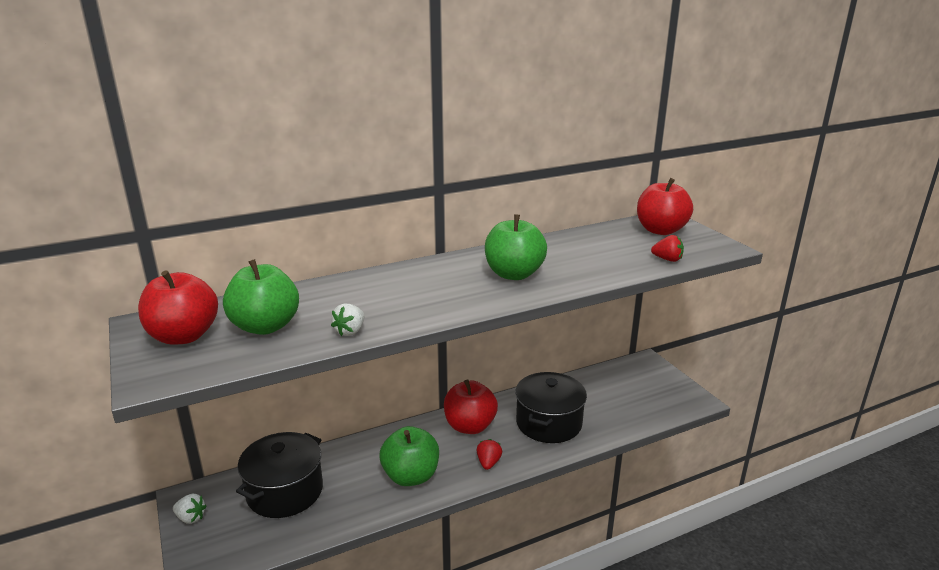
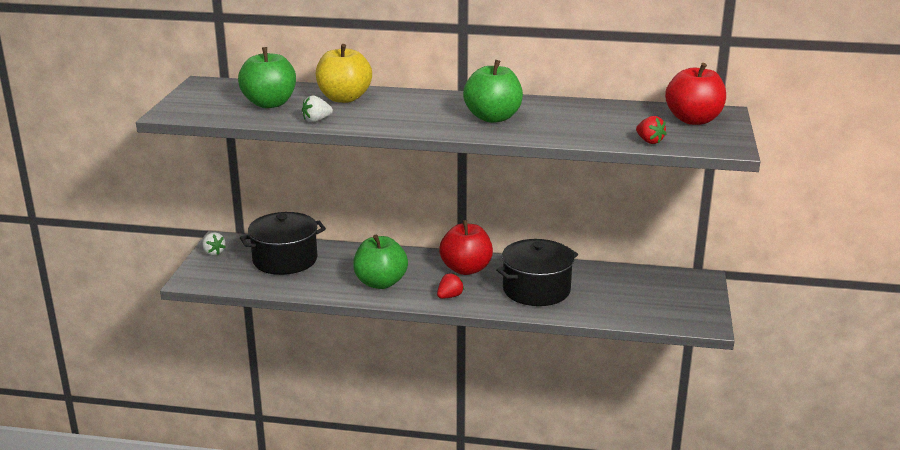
camera: 35 degrees right, 0 degrees up
red apple [138,270,218,344] -> none
none -> yellow apple [316,44,372,103]

